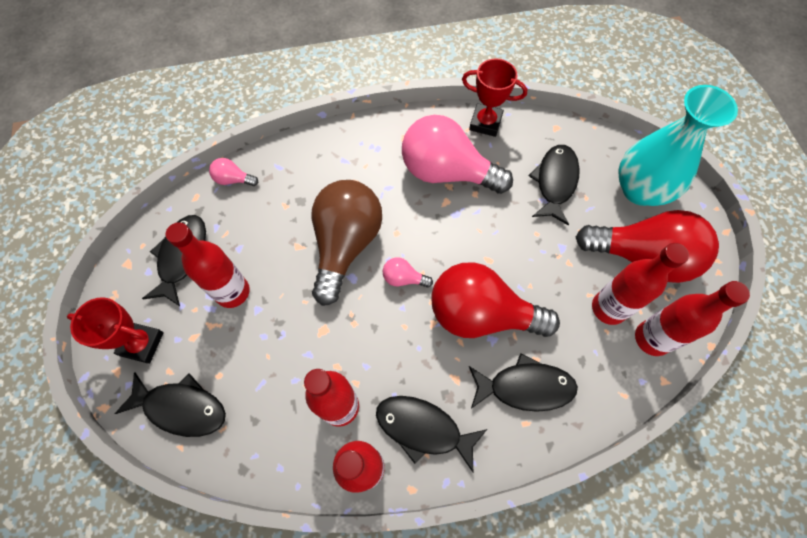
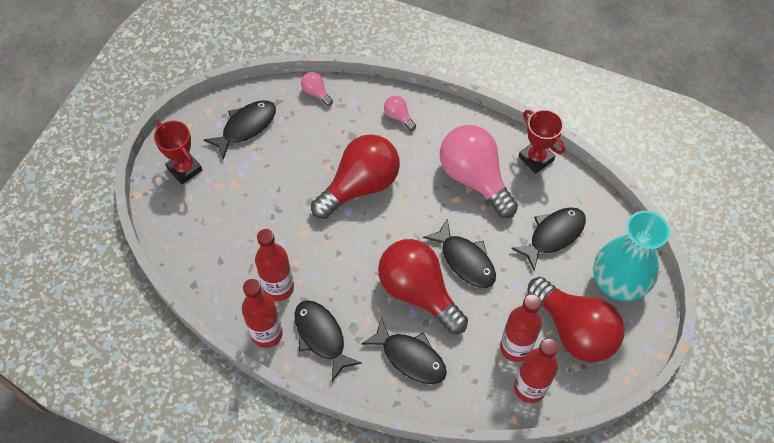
camera: 35 degrees right, 5 degrees down
black fish [115,372,226,437] -> black fish moved to [423,218,496,288]
red bottle [166,222,250,308] -> none
brown light bulb [311,180,382,306] -> red light bulb [311,134,400,219]
pink light bulb [383,257,433,288] -> pink light bulb moved to [384,96,416,131]

